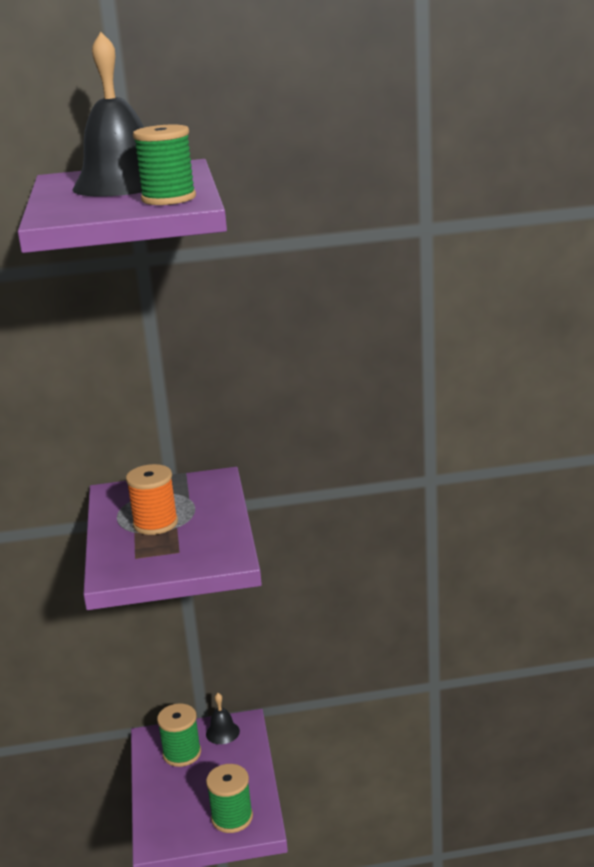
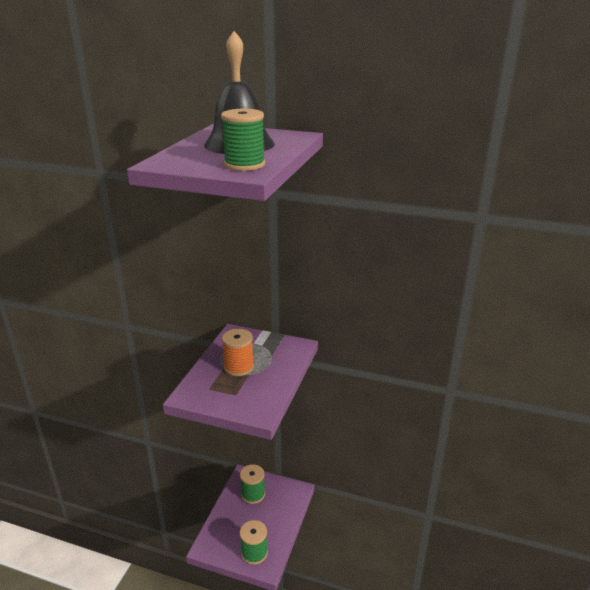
camera: 25 degrees right, 5 degrees up
black bell [206,693,240,744] -> none

